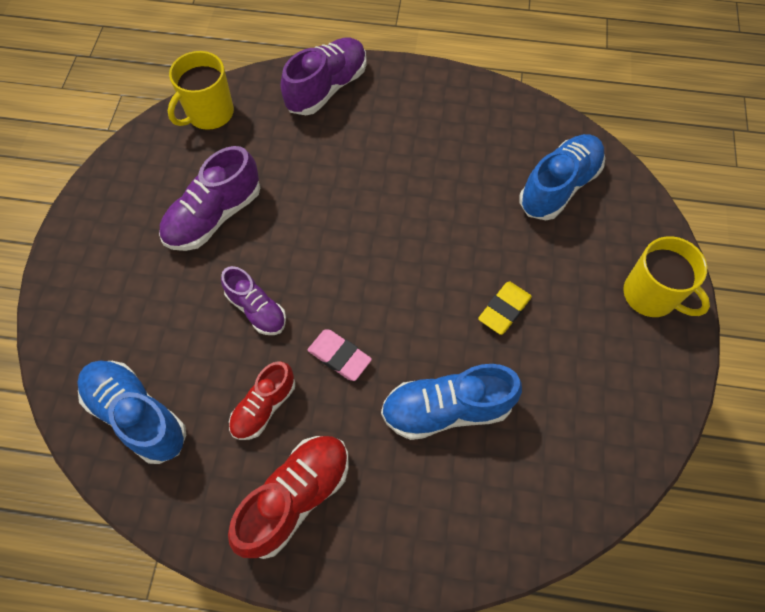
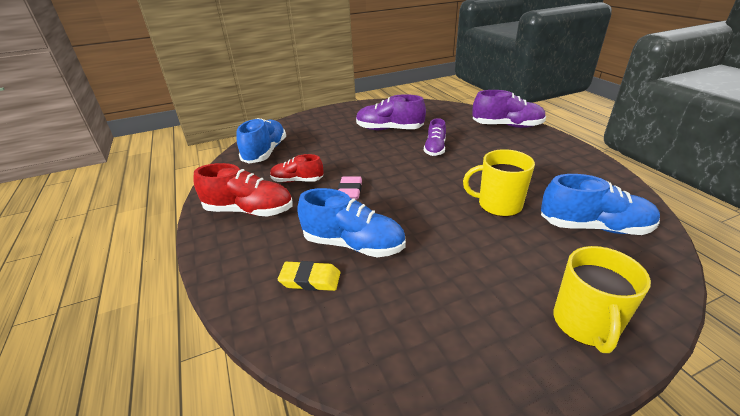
camera: 60 degrees right, 30 degrees down
yellow mug [168,51,234,130] -> yellow mug moved to [463,149,535,217]
purple shoe [221,266,286,335] -> purple shoe moved to [424,118,446,156]
blue shoe [381,364,522,440] -> blue shoe turned 150 degrees clockwise [297,188,406,257]
yellow eraser [478,281,532,335] -> yellow eraser moved to [278,261,340,291]

